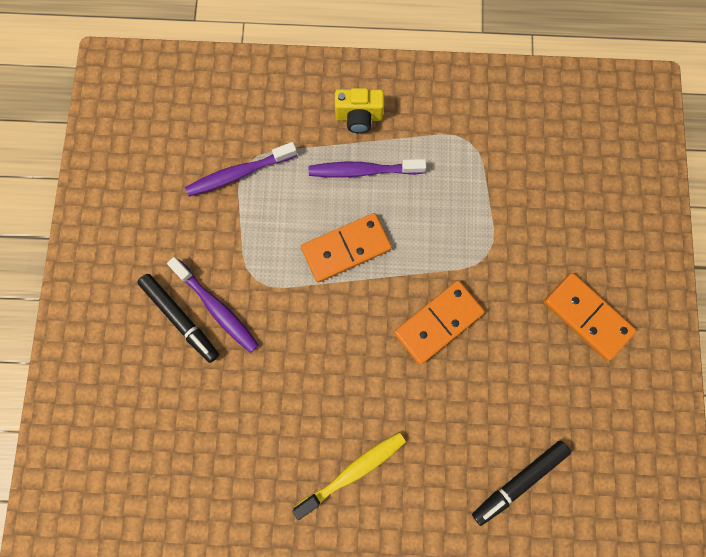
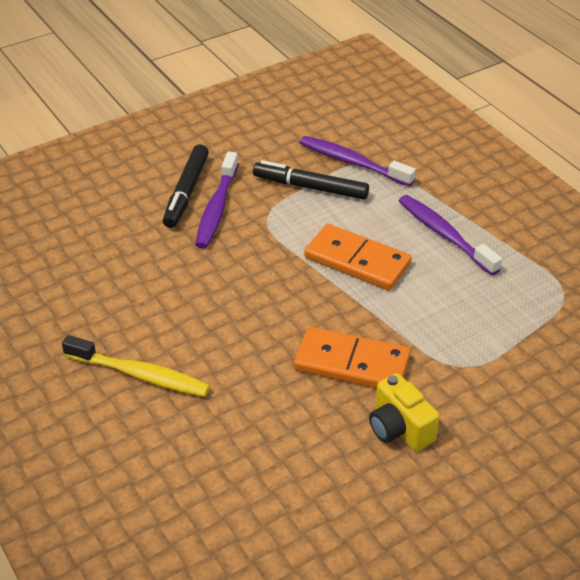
camera: 55 degrees right, 35 degrees down
yellow camera [335,88,384,133] -> yellow camera moved to [369,373,440,451]
black marker [472,440,571,526] -> black marker moved to [253,160,369,200]
orange domino [544,273,636,361] -> none

